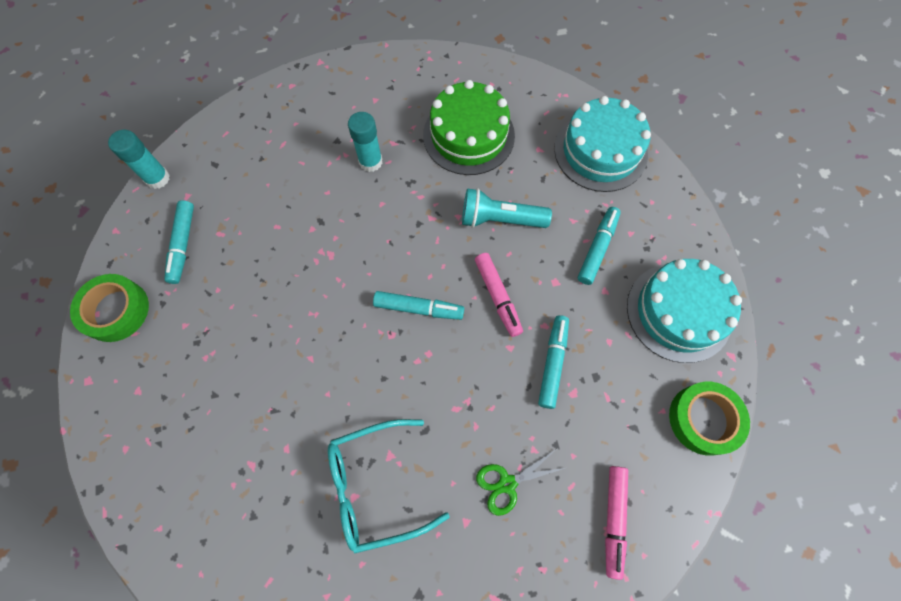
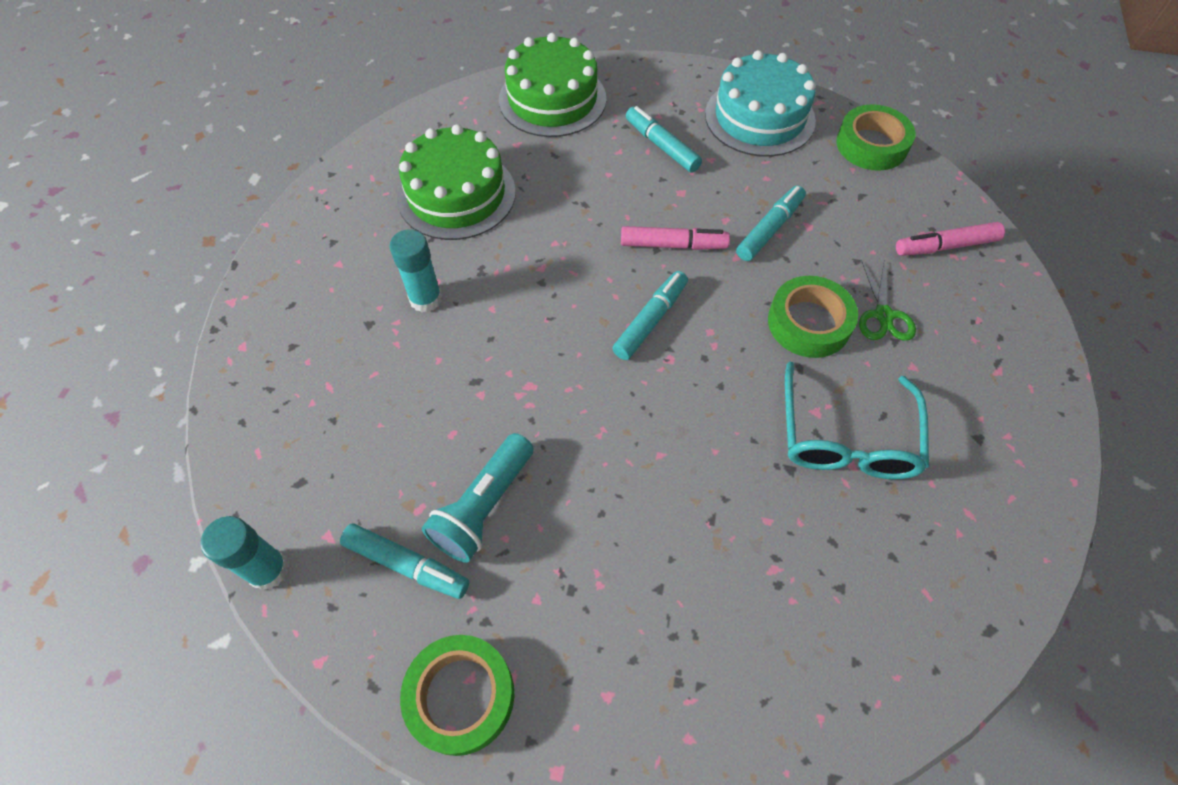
camera: 65 degrees left, 10 degrees down
turquoise flashlight [462,188,552,228] -> turquoise flashlight moved to [422,433,534,563]
turquoise marker [538,315,569,409] -> turquoise marker turned 90 degrees clockwise [736,186,806,261]
turquoise cake [554,96,651,192] -> green cake [499,33,606,137]
pink marker [605,466,628,580] -> pink marker turned 135 degrees clockwise [896,222,1005,256]
none -> green tape [768,276,858,358]

